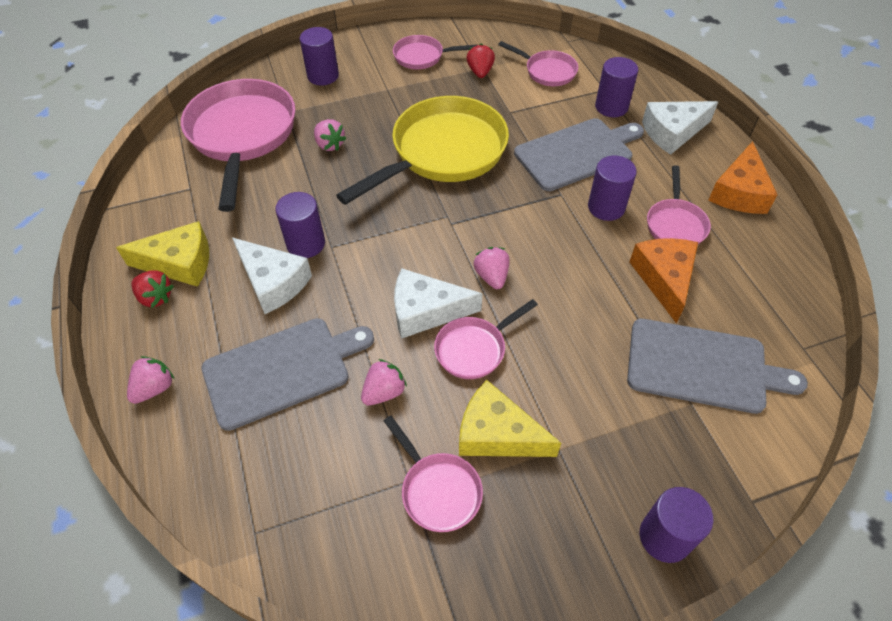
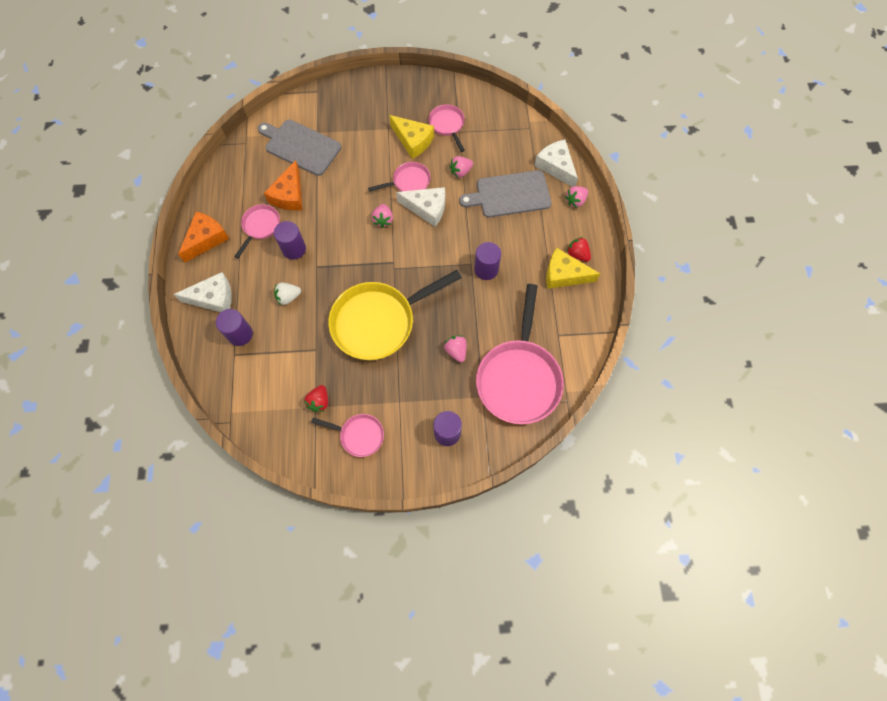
camera: 165 degrees left, 15 degrees up
white cheese [232,238,312,314] -> white cheese moved to [534,140,578,187]
pink pan [498,41,578,86] -> none
grey cutting board [514,118,644,191] -> white strawberry [274,283,301,305]
purple cylinder [640,487,713,563] -> none

